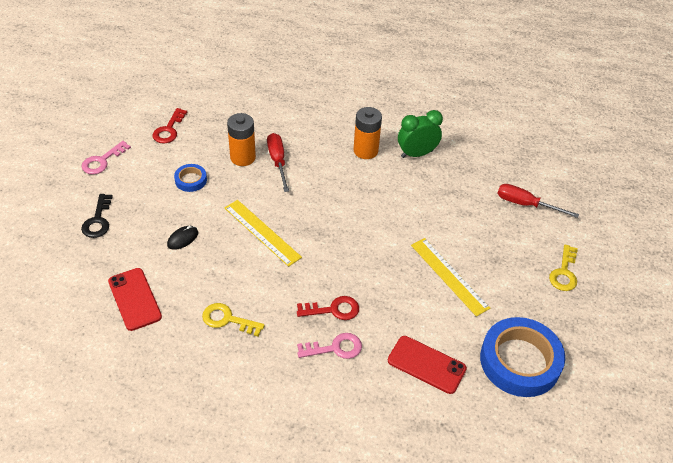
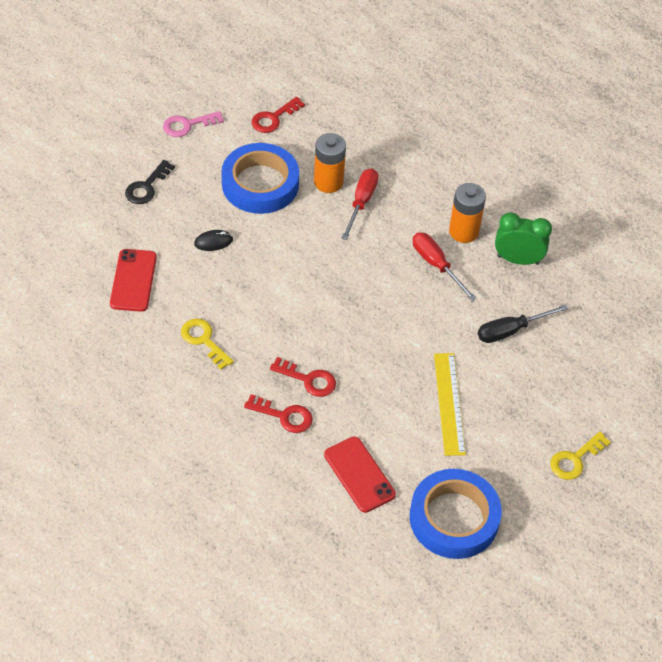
camera: 30 degrees right, 5 degrees up
blue tape [174,164,207,192] -> blue tape [221,143,299,214], size x2.14
yellow ruler [225,200,302,267] -> none
pink key [297,333,362,359] -> red key [244,394,313,433]
red screwdriver [497,184,579,218] -> red screwdriver moved to [413,232,477,301]
none -> black screwdriver [478,304,568,343]

